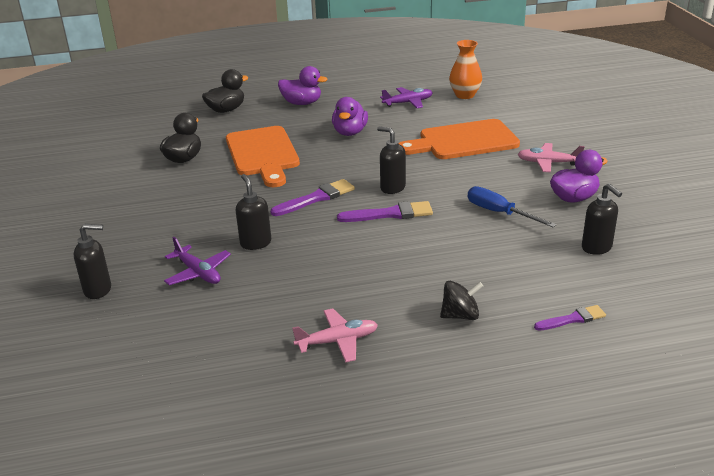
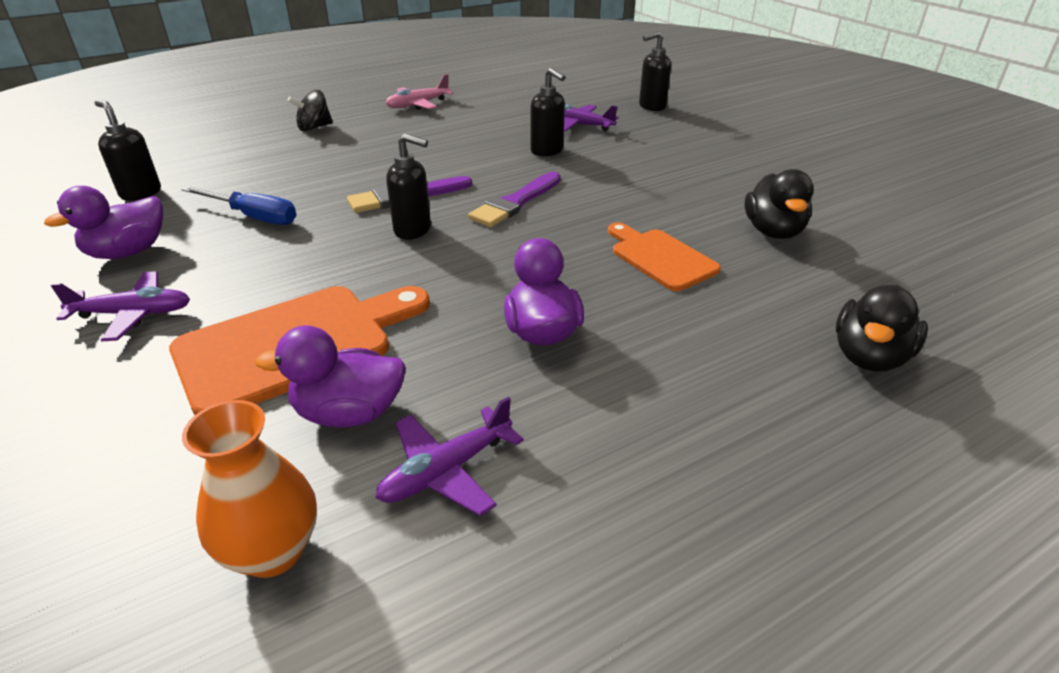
camera: 160 degrees right, 5 degrees up
orange cutting board [226,126,300,187] -> orange cutting board [608,222,721,291], size x0.61
purple duck [278,66,328,105] -> purple duck moved to [255,325,406,427]
pink plane [518,143,584,173] -> purple plane [51,271,190,341]
purple brush [534,305,606,331] -> none

